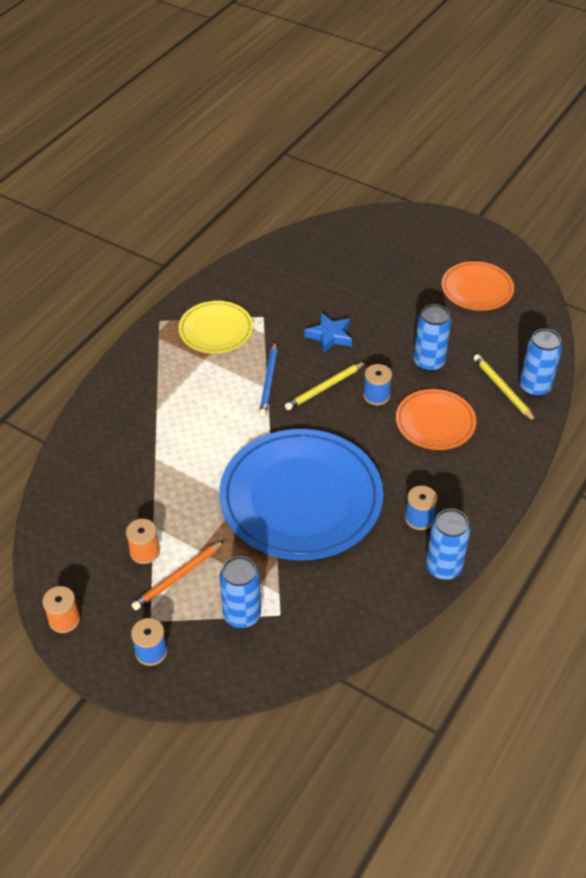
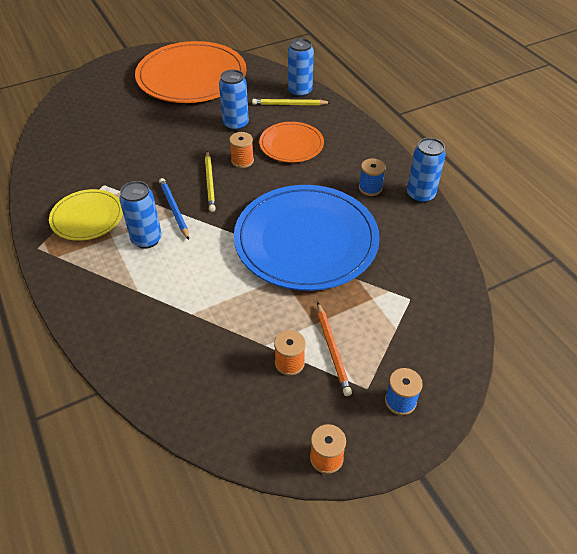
camera: 60 degrees left, 0 degrees up
blue can [219,556,261,628] -> blue can moved to [119,181,162,249]
blue pencil [259,341,277,417] -> blue pencil turned 150 degrees counterclockwise [159,178,189,240]
blue star [304,313,352,354] -> none
blue spool [363,364,392,406] -> orange spool [229,132,254,168]
orange plate [441,261,514,311] -> orange plate [135,41,246,103], size x1.92

